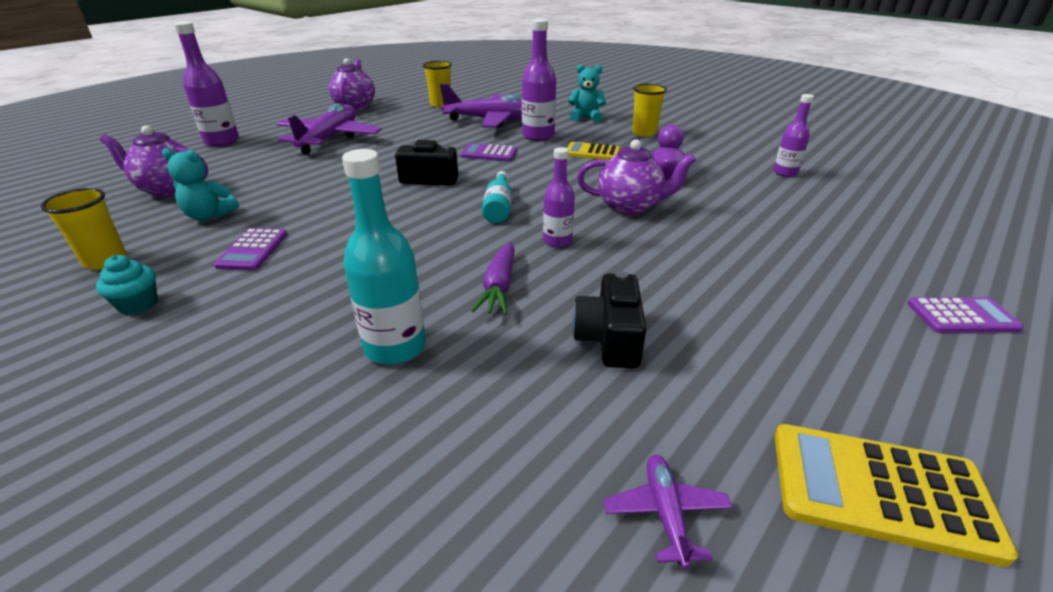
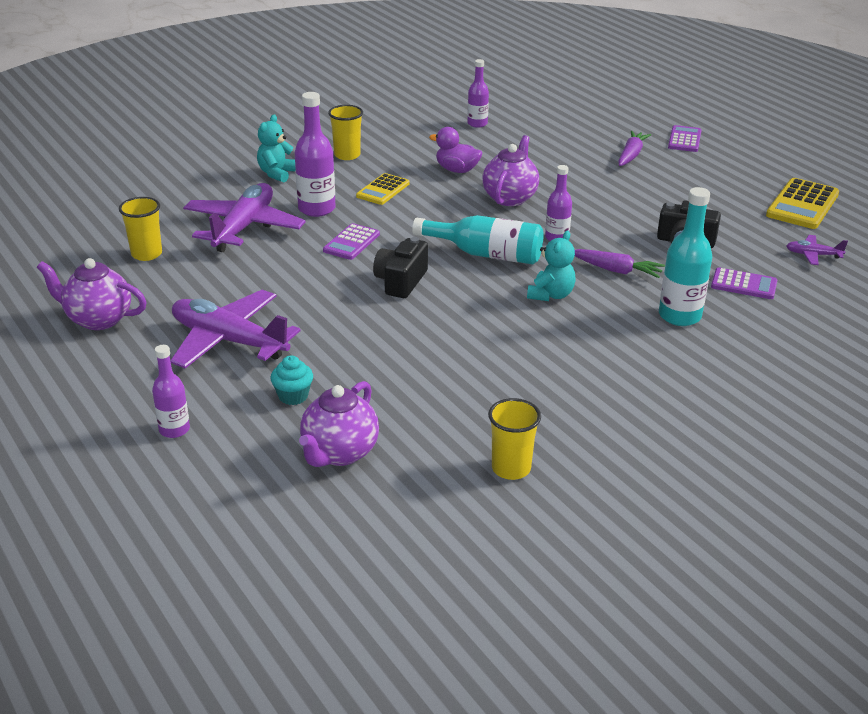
camera: 75 degrees left, 0 degrees up
turquoise cupcake [96,255,158,315] -> turquoise cupcake moved to [271,355,313,405]
turquoise teddy bear [162,148,239,221] -> turquoise teddy bear moved to [527,231,576,301]
purple bottle [174,22,239,146] -> purple bottle [152,345,190,438], size x0.62
purple calculator [214,228,287,271] -> purple calculator moved to [711,267,777,299]
turquoise bottle [482,171,512,223] -> turquoise bottle [412,215,544,264], size x1.61
none -> purple carrot [618,131,651,166]

